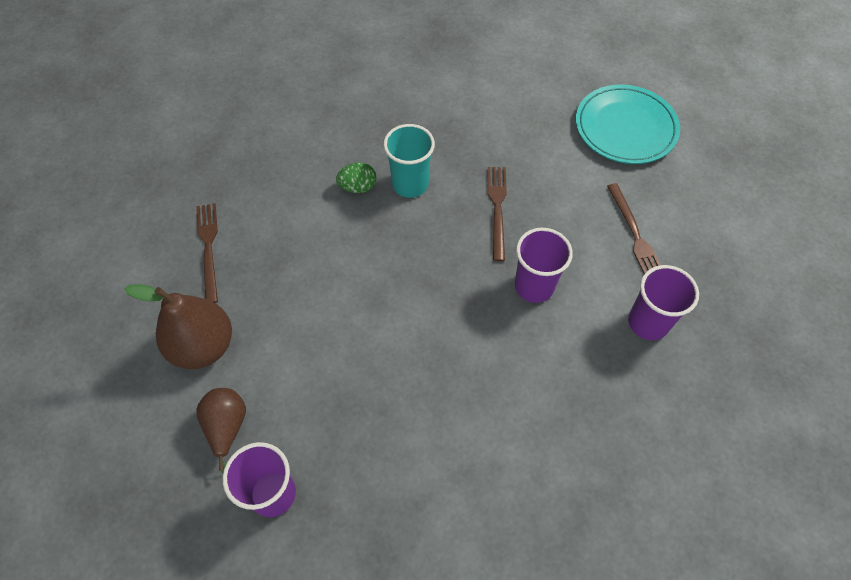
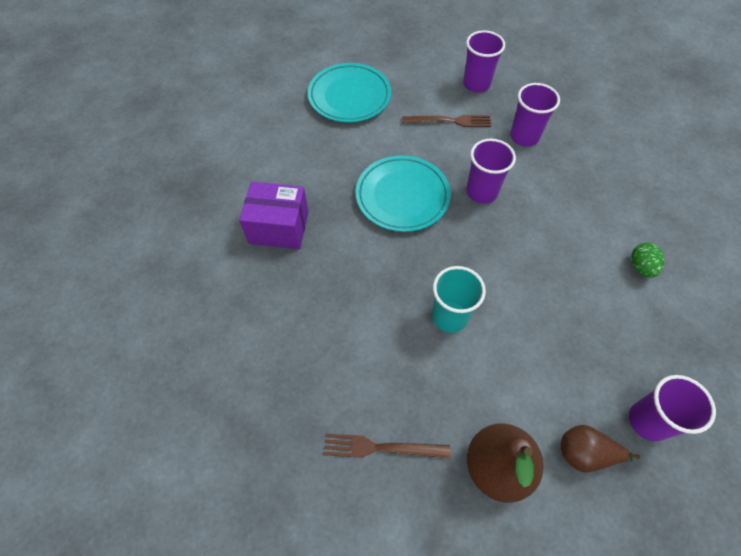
camera: 75 degrees left, 0 degrees up
green egg [336,162,376,193] -> green egg moved to [631,243,664,278]
turquoise cup [383,124,435,198] -> turquoise cup moved to [432,266,486,333]
brown fork [487,167,507,261] -> turquoise plate [356,155,451,232]
none -> purple box [239,182,308,249]
none -> purple cup [463,30,505,92]

